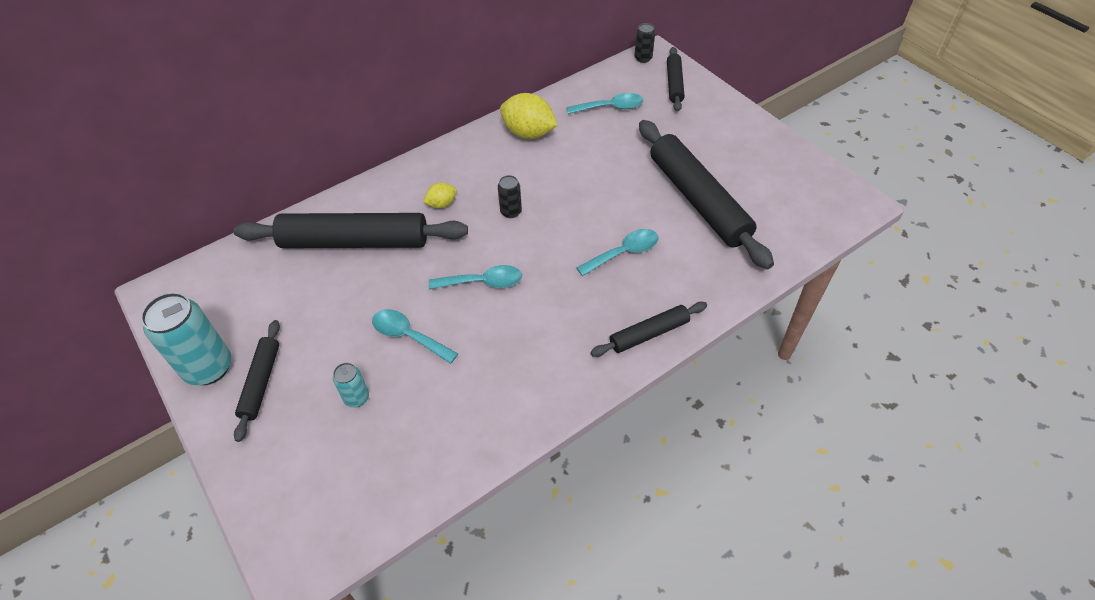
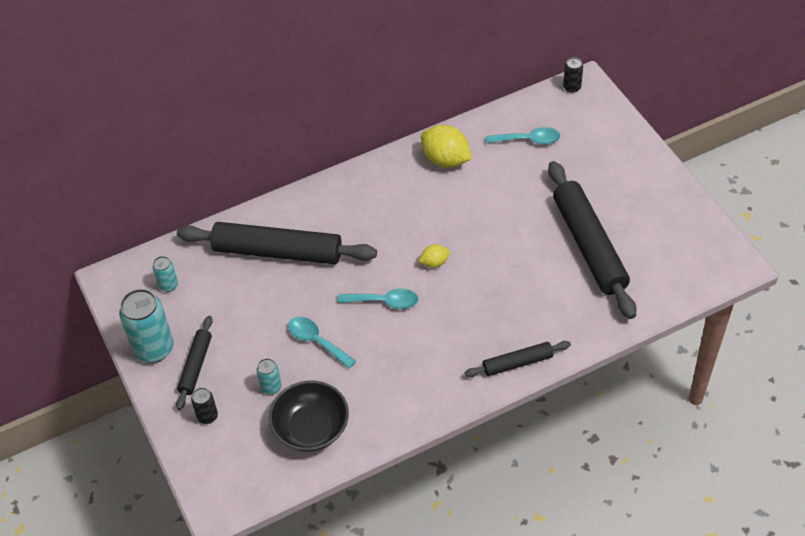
camera: 10 degrees right, 0 degrees up
yellow lemon [423,183,457,208] -> yellow lemon moved to [419,244,450,268]
black can [498,175,522,218] -> black can moved to [191,388,218,424]
turquoise spoon [576,229,658,276] -> none
black rolling pin [667,47,685,112] -> none
none -> turquoise can [152,256,178,292]
none -> black bowl [269,380,349,452]

